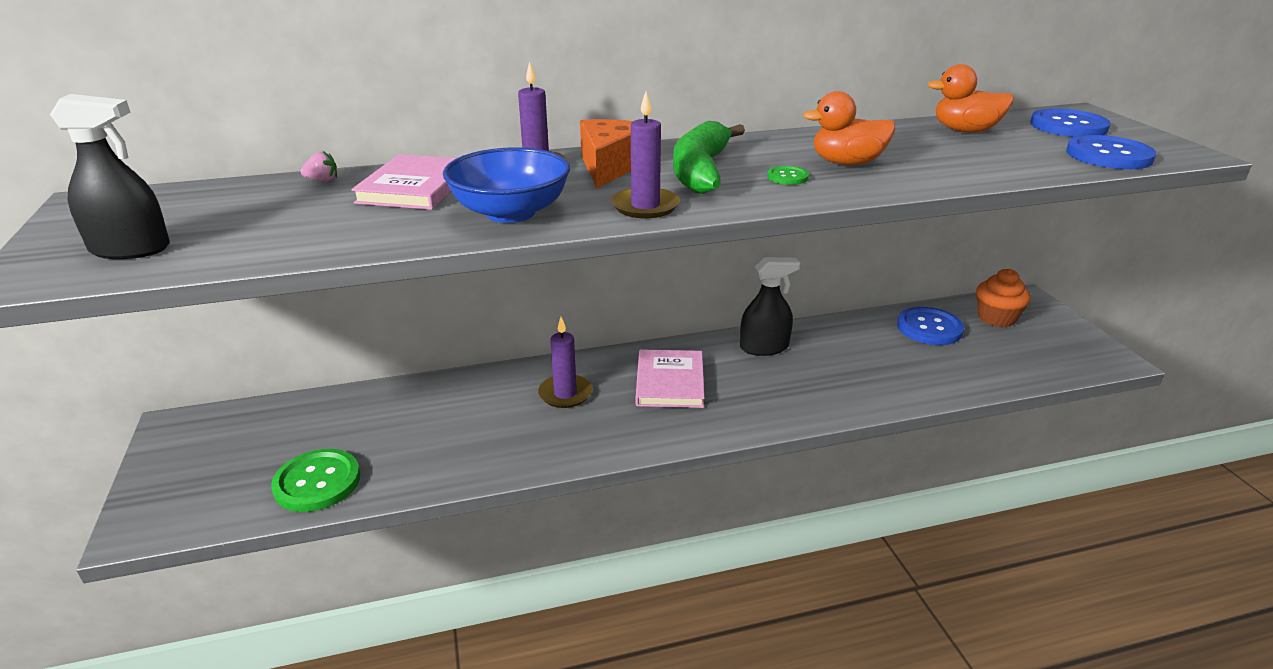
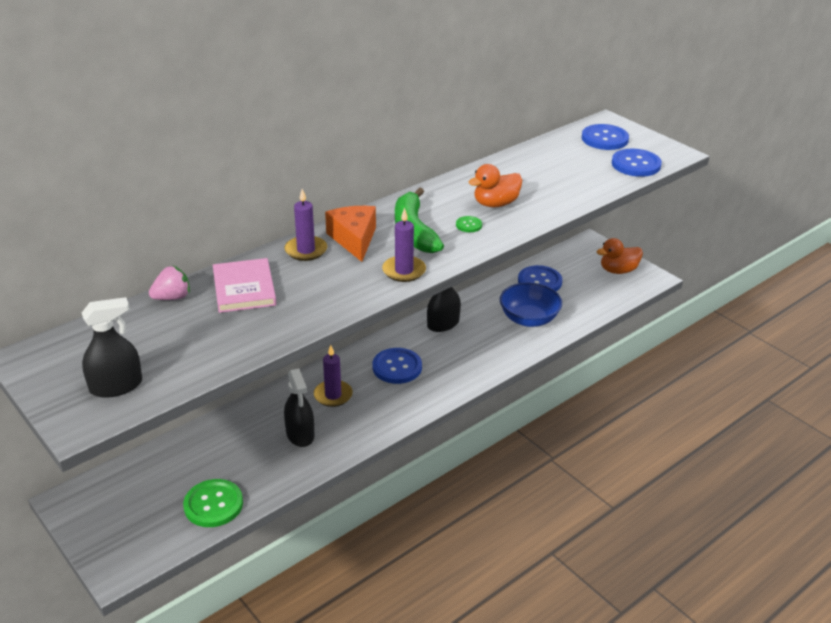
camera: 25 degrees left, 5 degrees up
pink strawberry [300,151,337,182] -> pink strawberry [149,266,190,300], size x1.61
blue bowl [443,147,570,223] -> blue bowl moved to [500,283,562,327]
pink book [636,349,705,408] -> blue button [373,348,422,384]
orange duck [927,64,1014,132] -> orange duck moved to [596,238,643,274]
orange cupcake [976,269,1031,327] -> none
none -> black spray bottle [284,368,314,447]

